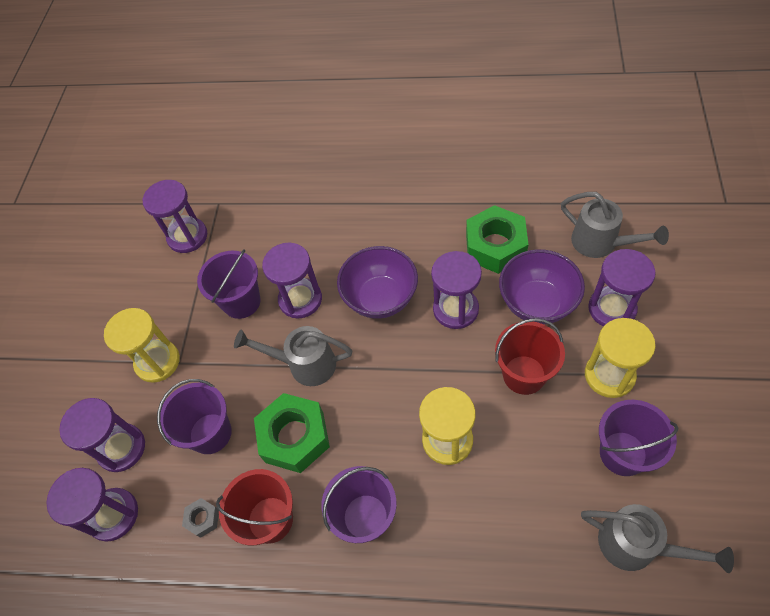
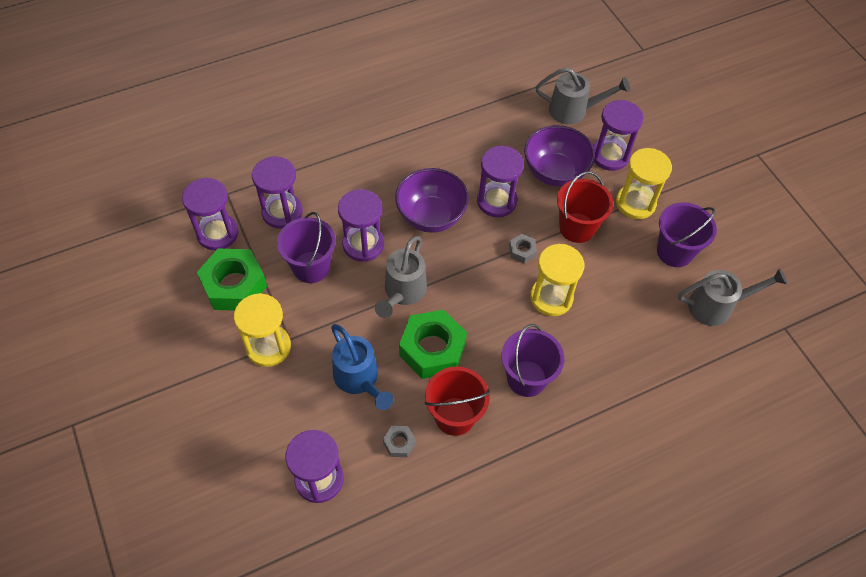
camera: 40 degrees left, 0 degrees up
purple hourglass [59,398,145,472] -> purple hourglass moved to [252,156,303,229]
purple bucket [157,379,232,454] -> blue watering can [331,324,394,410]
grey watering can [234,326,352,386] -> grey watering can turned 45 degrees counterclockwise [375,236,427,318]
green nut [466,205,529,274] -> green nut moved to [197,249,267,311]
none -> grey nut [509,234,537,263]

